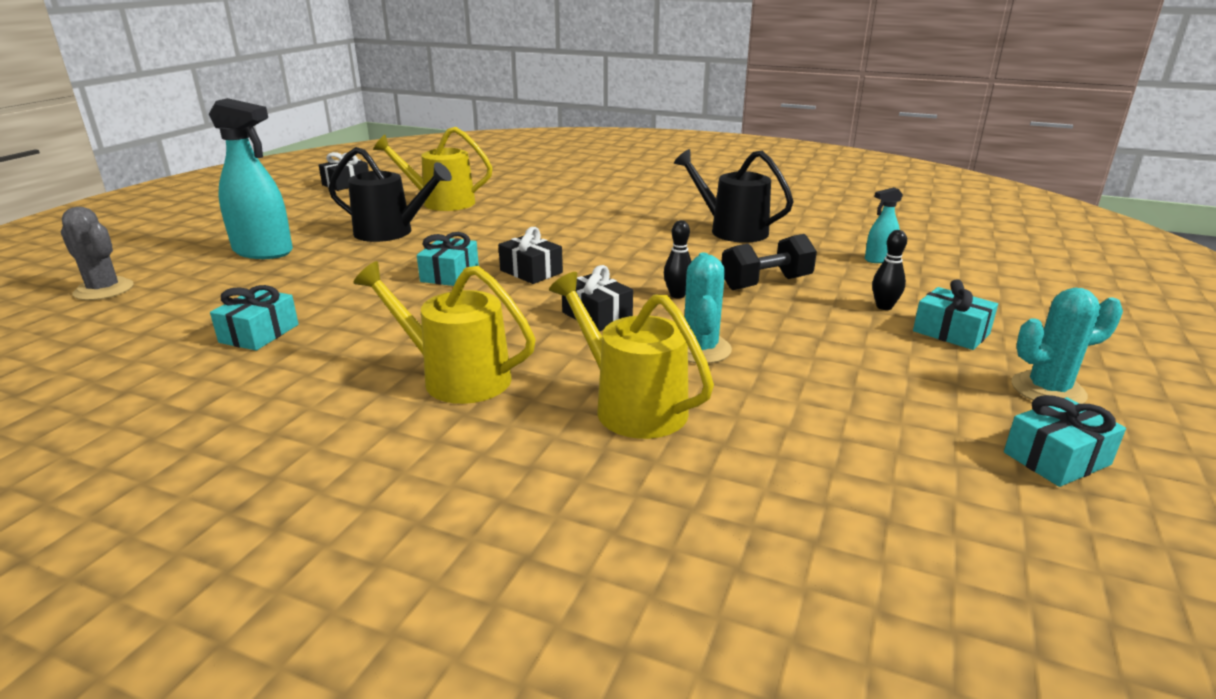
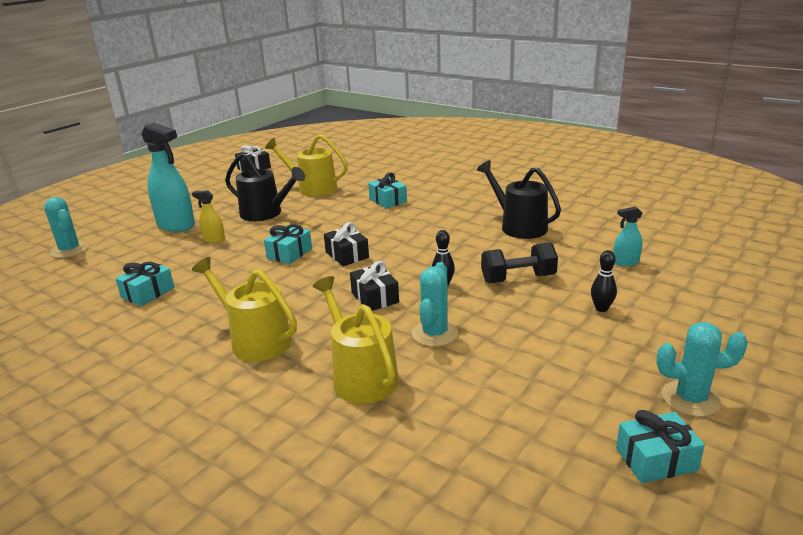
camera: 15 degrees right, 0 degrees up
grey cactus [61,207,134,300] -> turquoise cactus [44,197,88,258]
turquoise gift [913,279,998,350] -> turquoise gift moved to [368,173,407,209]
none -> yellow spray bottle [192,190,225,243]

